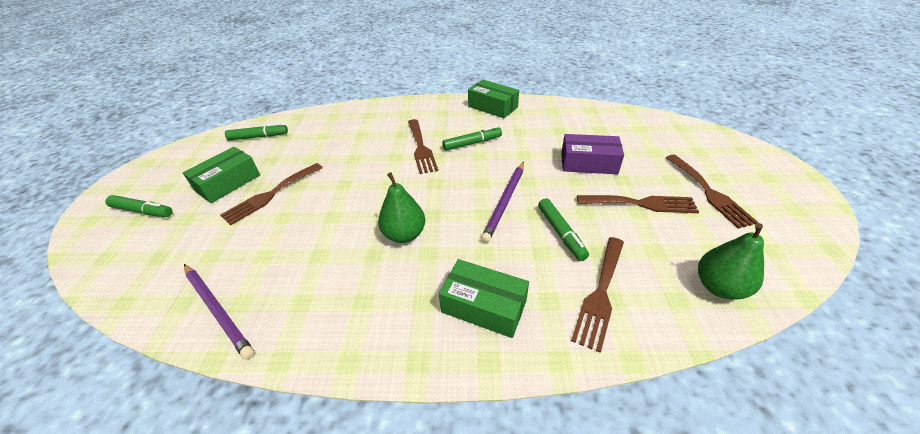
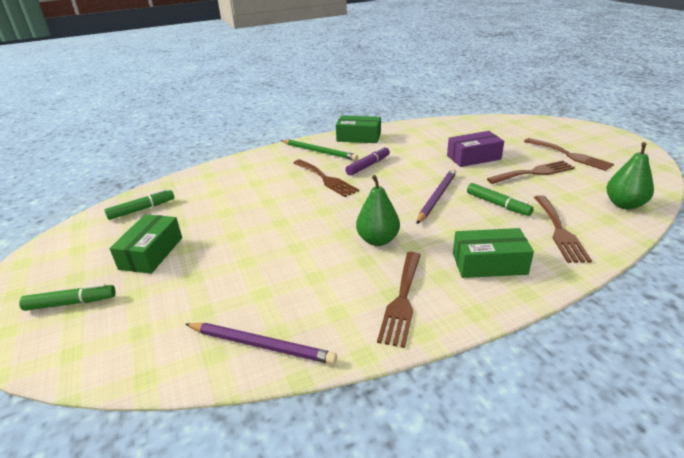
camera: 25 degrees left, 10 degrees down
brown fork [220,163,323,225] -> brown fork moved to [377,252,421,348]
green marker [442,126,502,151] -> purple marker [345,146,390,176]
purple pencil [481,162,524,243] -> purple pencil turned 150 degrees counterclockwise [416,169,457,224]
none -> green pencil [281,140,358,161]

